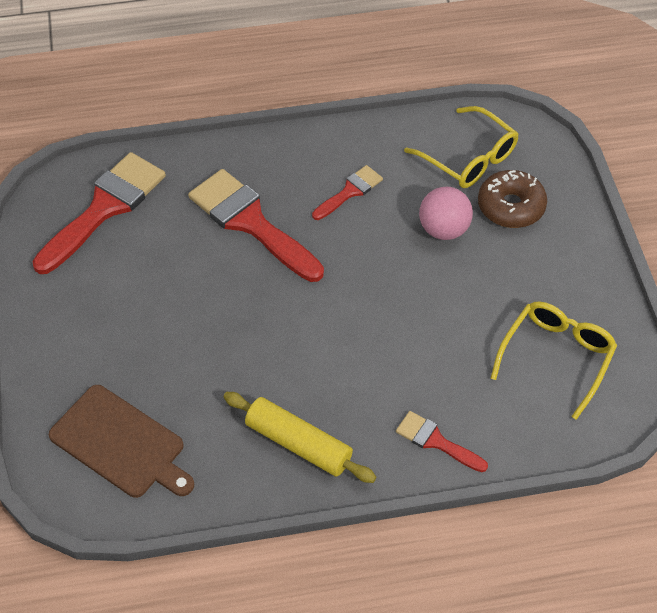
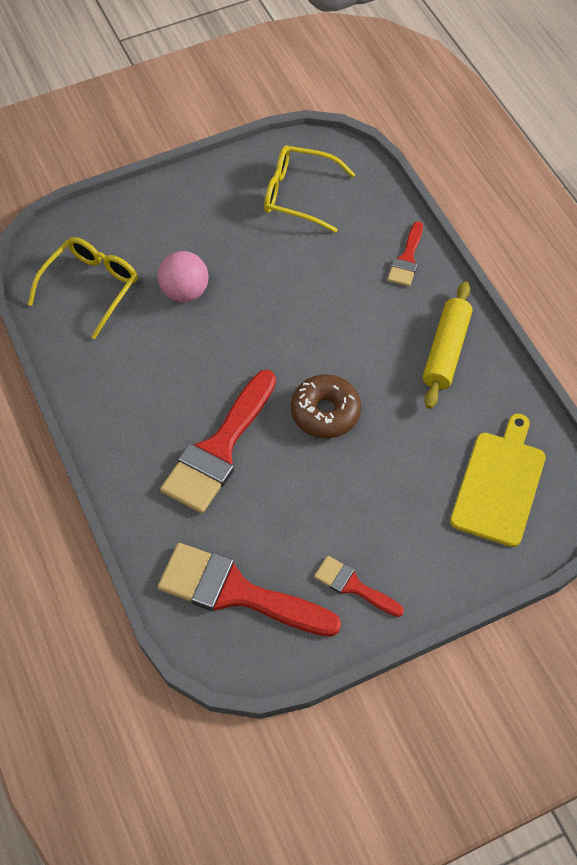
camera: 105 degrees left, 5 degrees up
brown cutting board [49,385,194,498] -> yellow cutting board [450,413,546,547]
red brush [312,165,383,220] -> red brush moved to [314,556,404,617]
brown donut [478,170,547,228] -> brown donut moved to [291,374,361,438]

